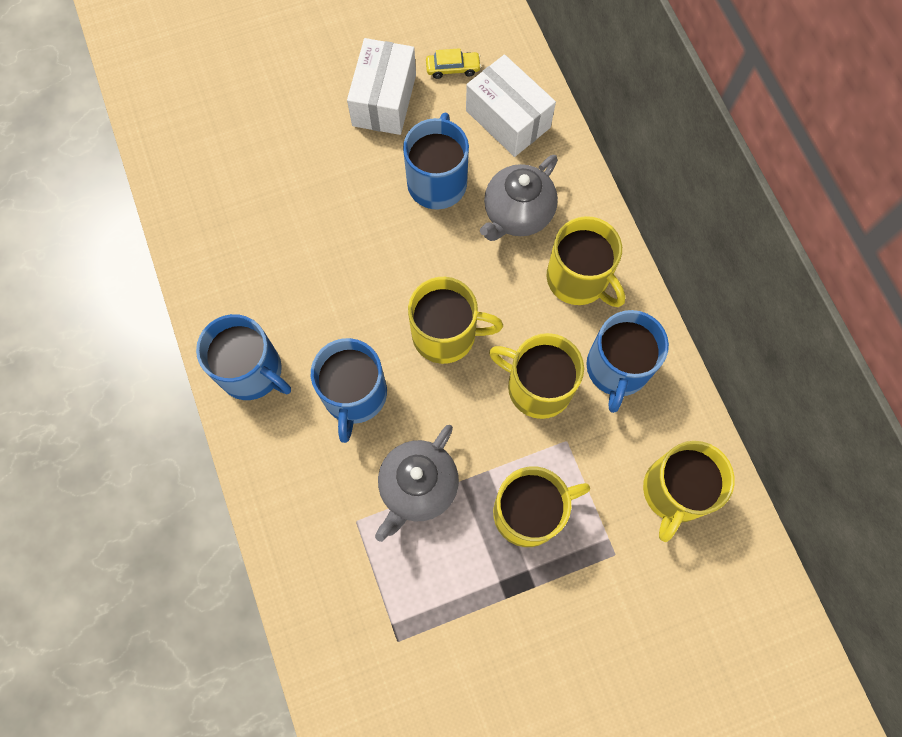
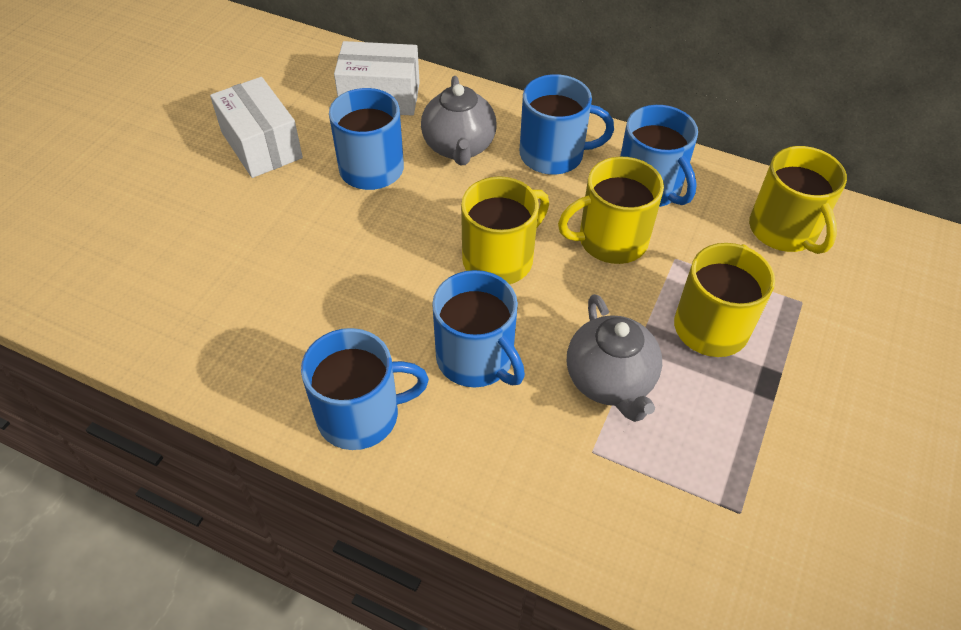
camera: 45 degrees left, 20 degrees down
yellow car [426,48,481,79] -> none
yellow mug [547,216,626,307] -> blue mug [520,74,614,175]

